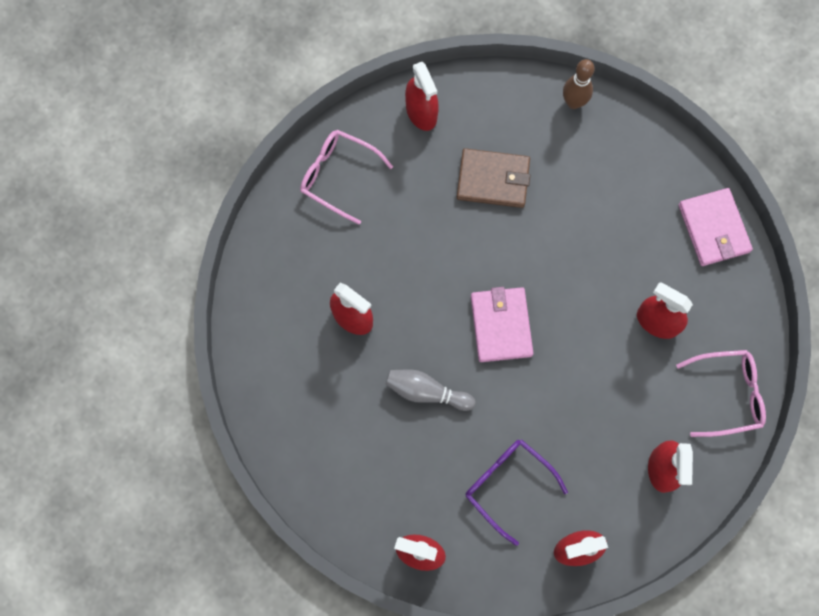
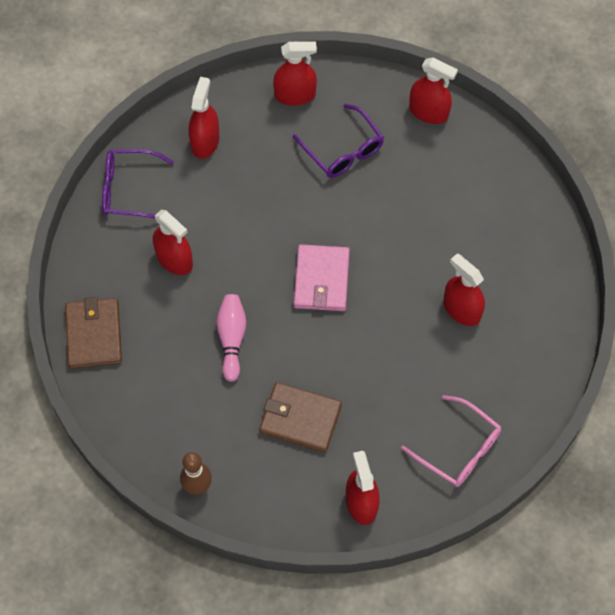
camera: 170 degrees left, 10 degrees down
grey bowling pin [386,370,476,411] -> none
pink glasses [676,350,766,437] -> purple glasses [102,149,174,218]
pink wallet [678,188,753,266] -> brown wallet [65,297,122,369]
none -> pink bowling pin [216,294,246,382]

